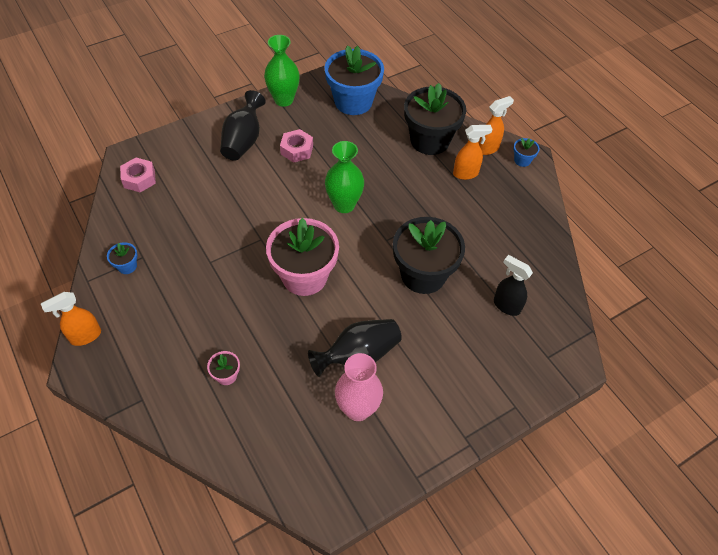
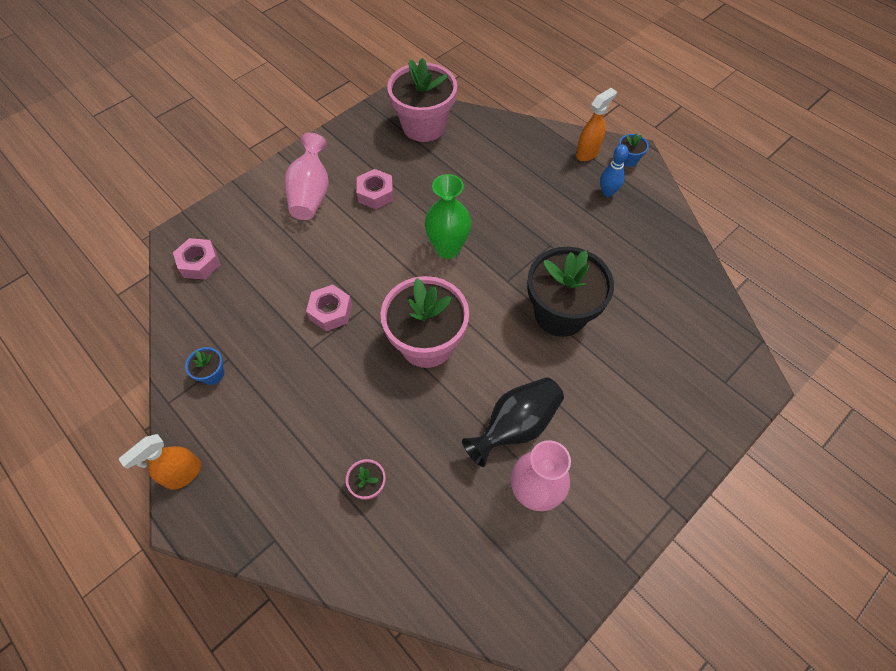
camera: 10 degrees left, 5 degrees up
black vase [220,90,266,161] -> pink vase [284,133,329,220]
green vase [264,35,300,107] -> none
blue flower pot [325,45,384,115] -> pink flower pot [387,58,457,142]
black flower pot [404,83,466,155] -> none
orange spray bottle [453,125,492,180] -> none
black spray bottle [494,255,533,316] -> none
none -> pink nut [306,285,352,331]
none -> blue bowling pin [600,144,629,197]

